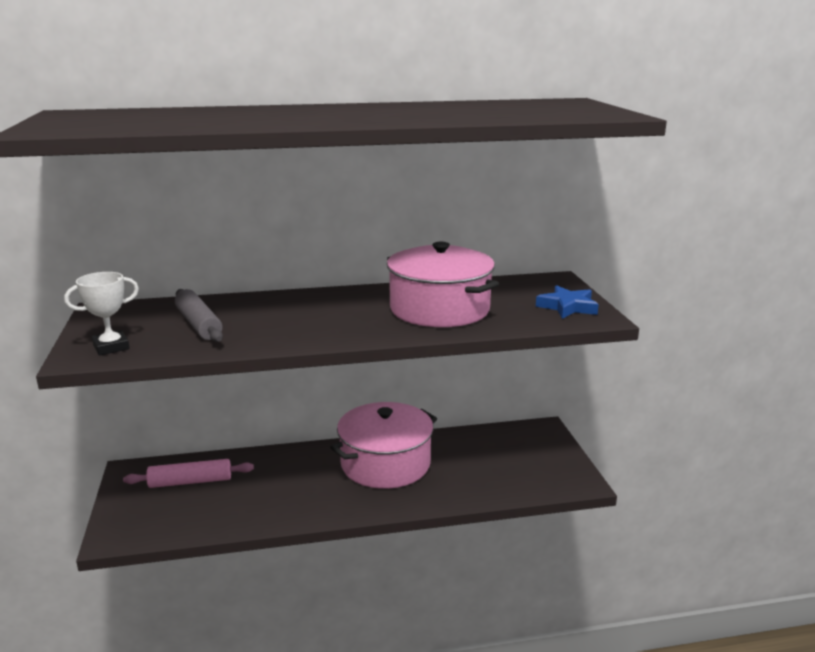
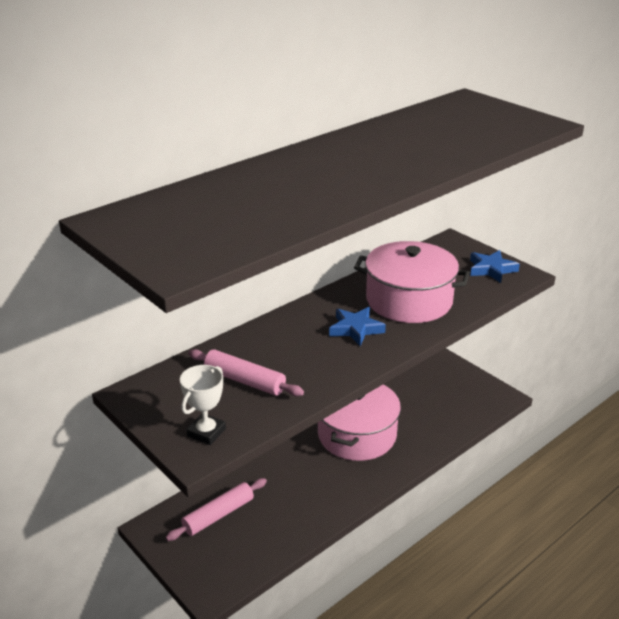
camera: 30 degrees left, 10 degrees up
grey rolling pin [175,289,223,342] -> pink rolling pin [189,349,304,396]
none -> blue star [329,307,386,346]

